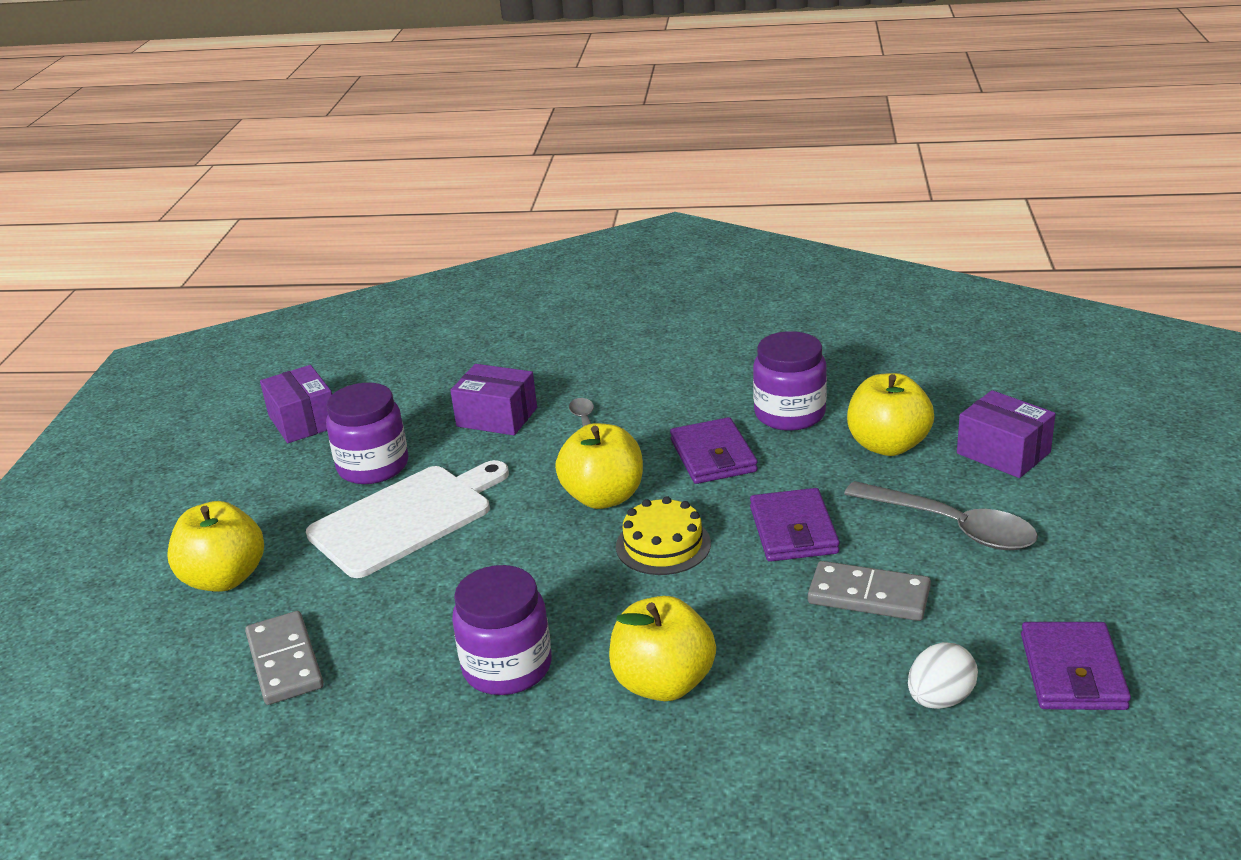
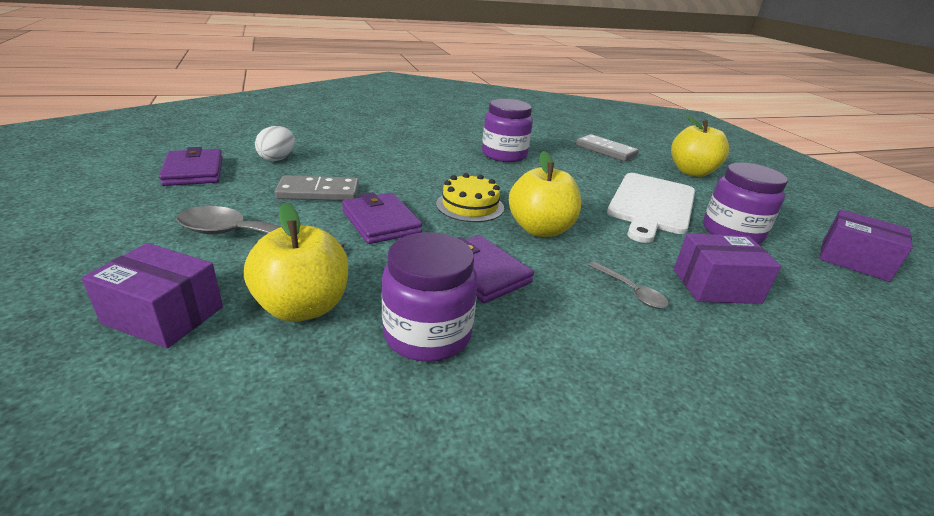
camera: 150 degrees right, 0 degrees up
yellow apple [609,596,716,701] -> none

